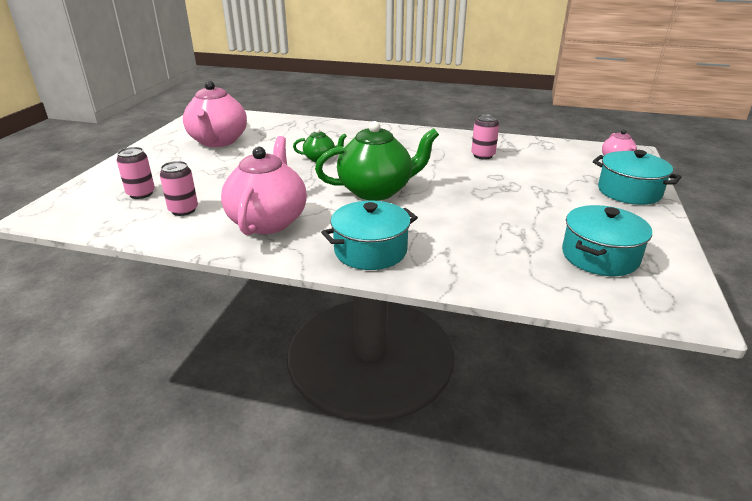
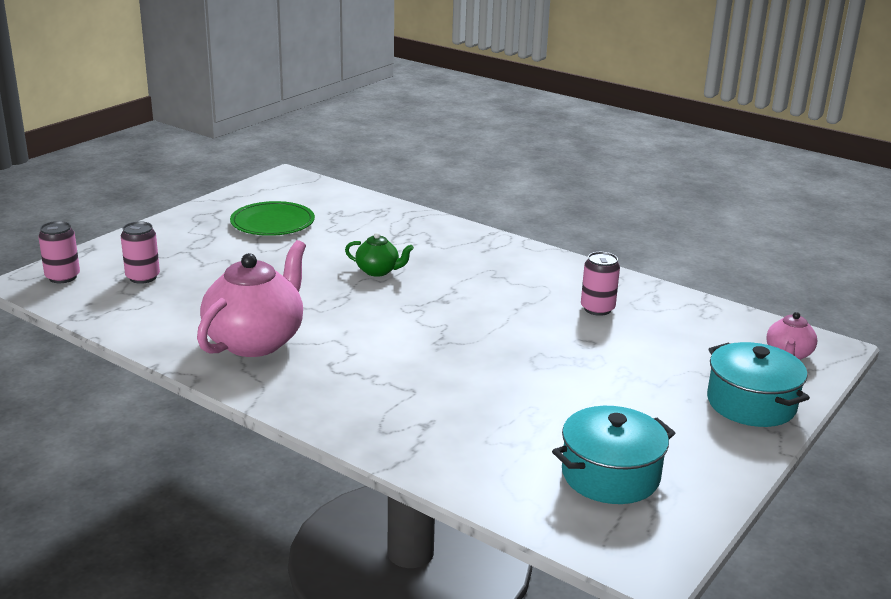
camera: 20 degrees right, 5 degrees down
pink can [160,161,198,216] -> pink can moved to [38,221,80,283]
pink teapot [183,81,247,147] -> green plate [230,201,315,236]
green teapot [315,121,439,201] -> none
turquoise pot [321,201,418,270] -> none

